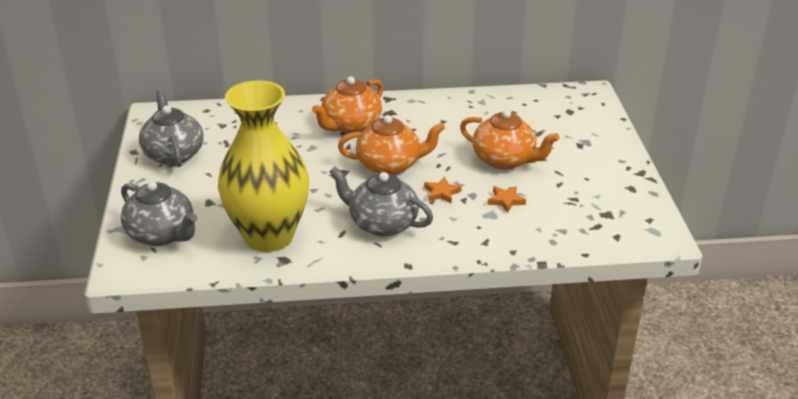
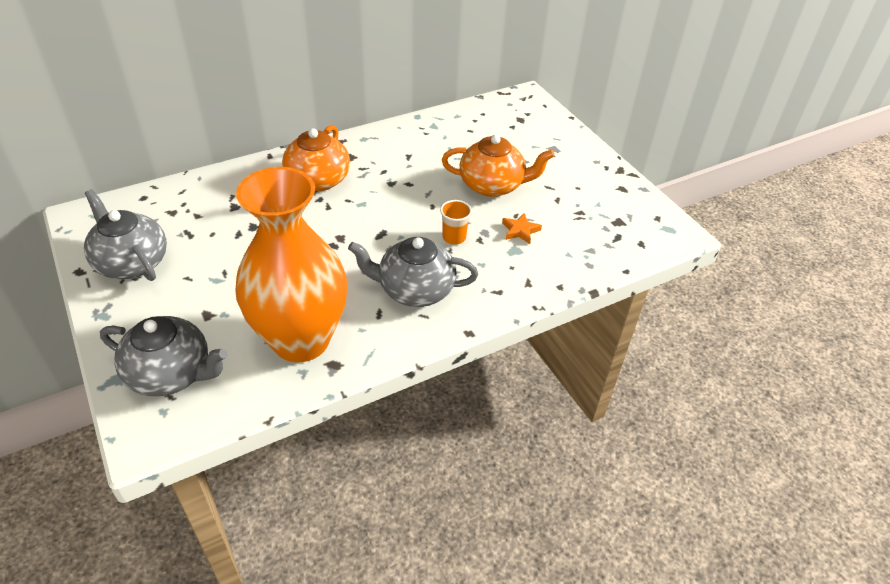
camera: 25 degrees left, 10 degrees up
yellow vase [218,80,309,252] -> orange vase [235,167,348,362]
orange teapot [338,115,445,175] -> none
orange star [424,177,462,204] -> orange cup [440,200,472,245]

